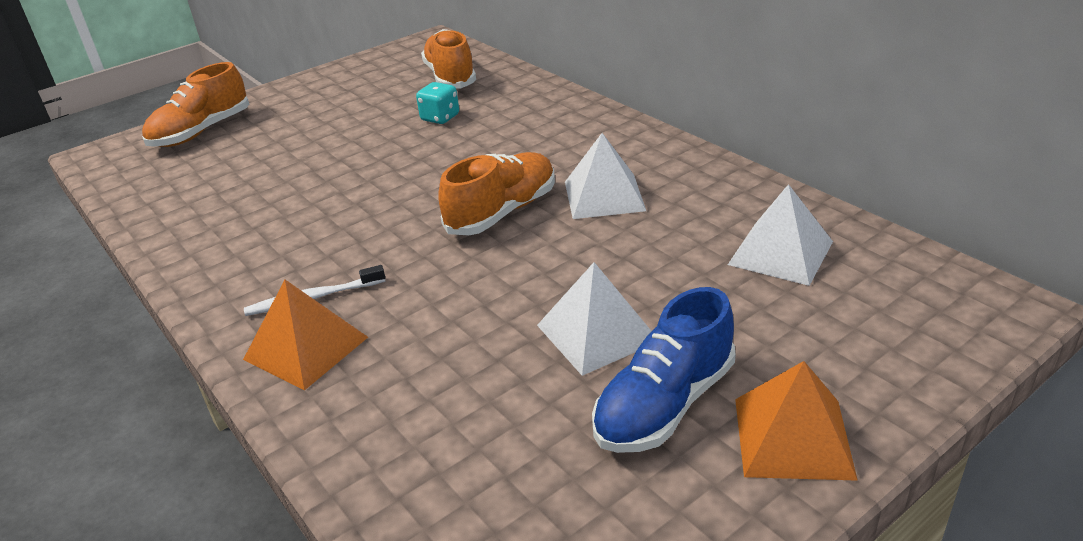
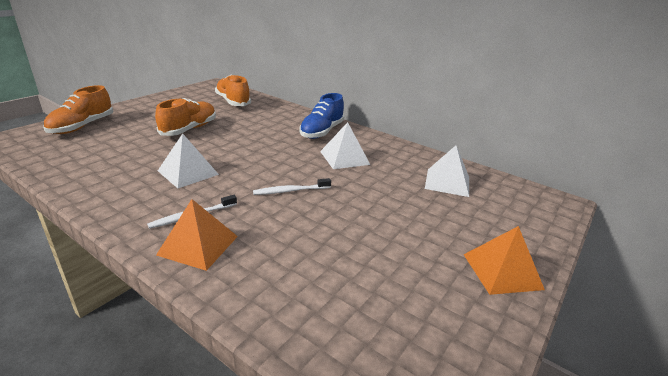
camera: 20 degrees left, 5 degrees down
turquoise dice [416,82,459,124] -> none
orange shoe [438,152,555,236] -> orange shoe moved to [155,98,216,136]
white pyramid [537,262,652,376] -> white pyramid moved to [158,133,219,188]
blue shoe [592,287,736,453] -> blue shoe moved to [299,93,344,139]
none -> white toothbrush [253,178,331,195]

